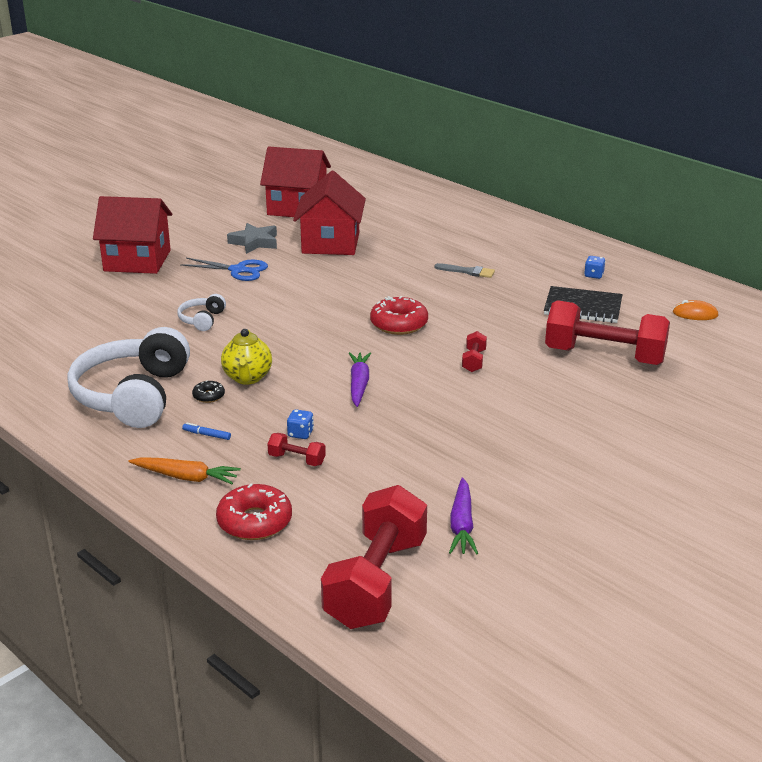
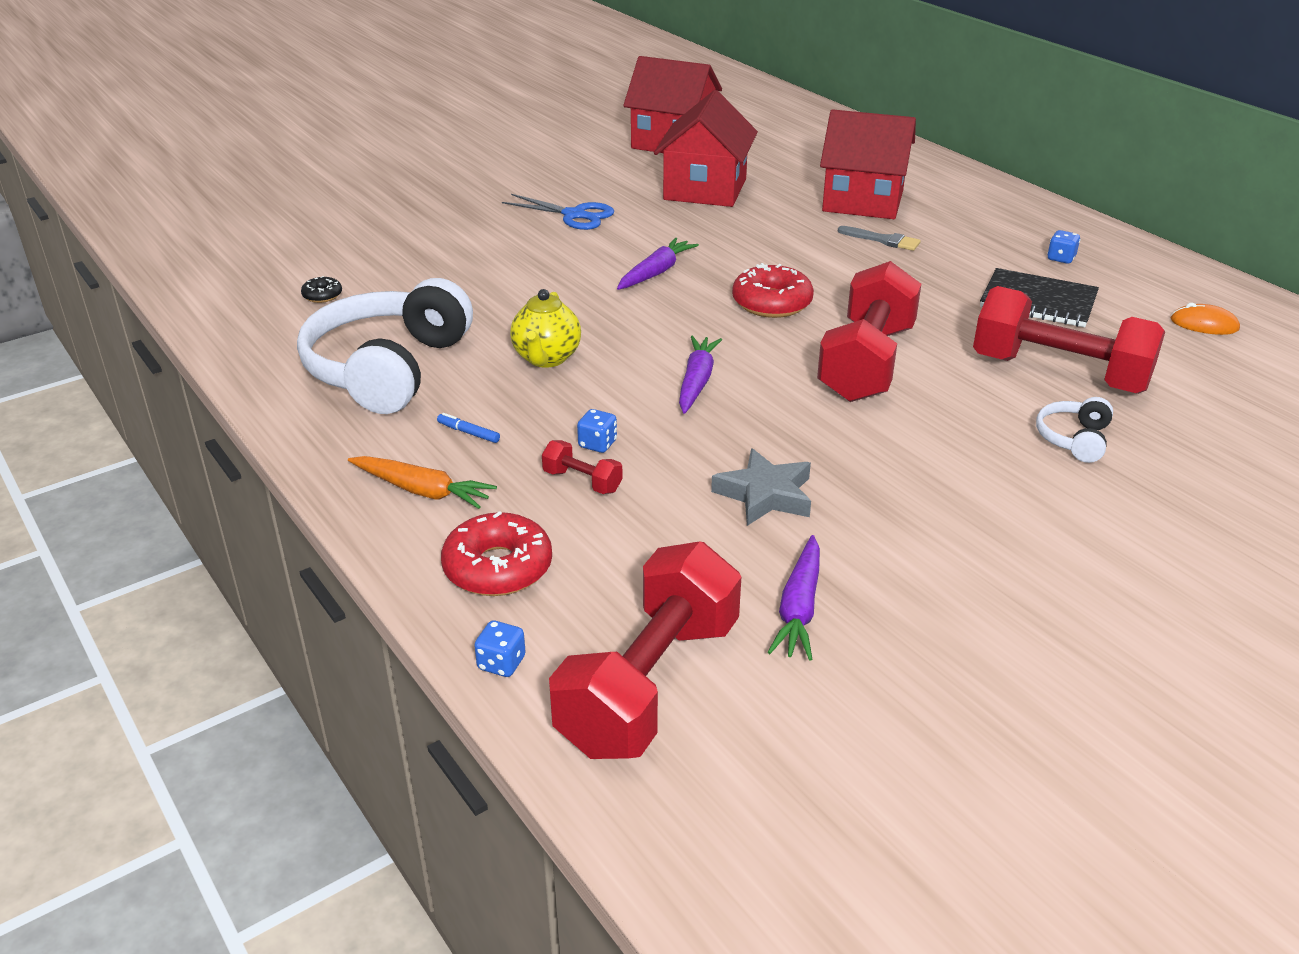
camera: 10 degrees right, 5 degrees up
red house [93,196,172,274] -> red house moved to [820,109,916,219]
white headphones [177,294,226,331] -> white headphones moved to [1036,397,1113,463]
black donut [192,380,225,403] -> black donut moved to [301,276,342,303]
grey star [227,223,277,254] -> grey star moved to [711,448,811,526]
red dumbbell [462,331,487,372] -> red dumbbell [817,261,921,402], size x2.42
none -> blue dice [474,621,526,677]
none -> purple carrot [617,238,699,290]

